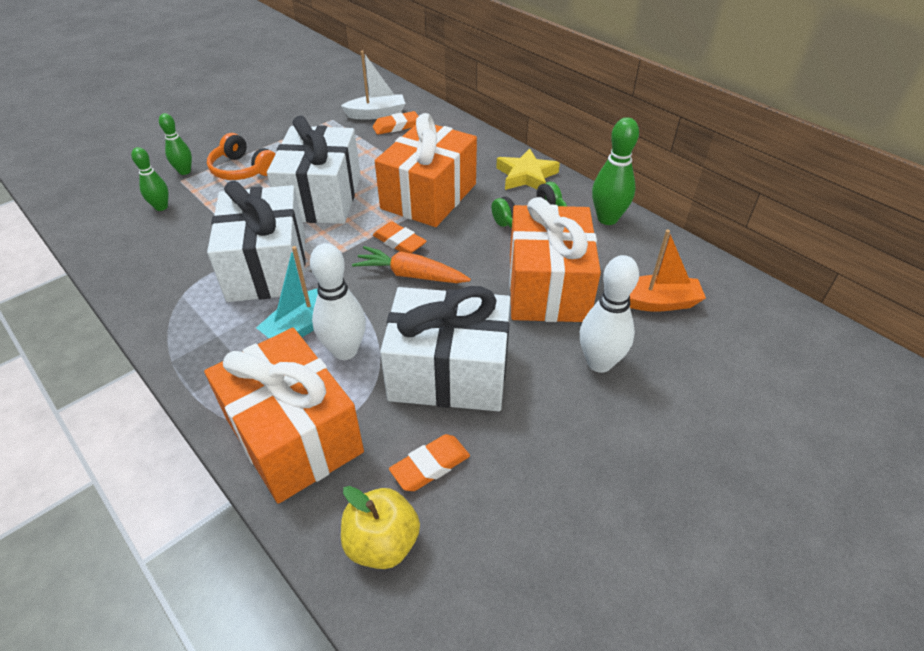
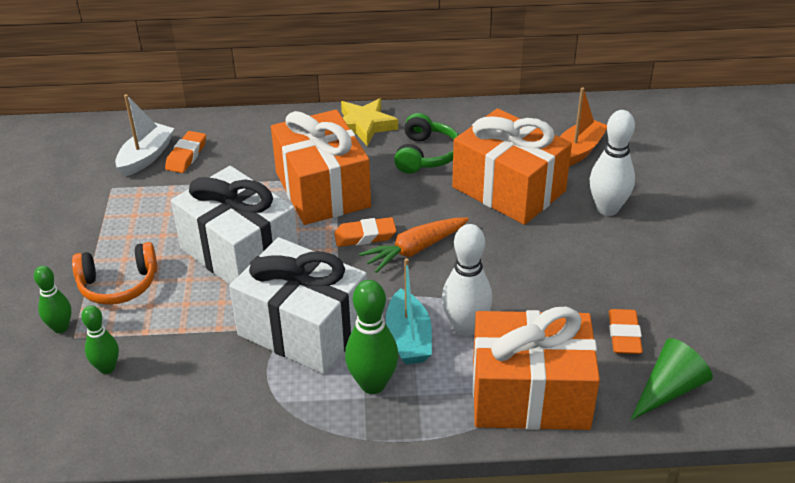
camera: 50 degrees left, 5 degrees down
yellow apple [341,486,420,569] -> green cone [630,338,713,421]
white gift [380,286,510,411] -> none
green bowling pin [592,117,639,225] -> green bowling pin moved to [345,280,399,394]

